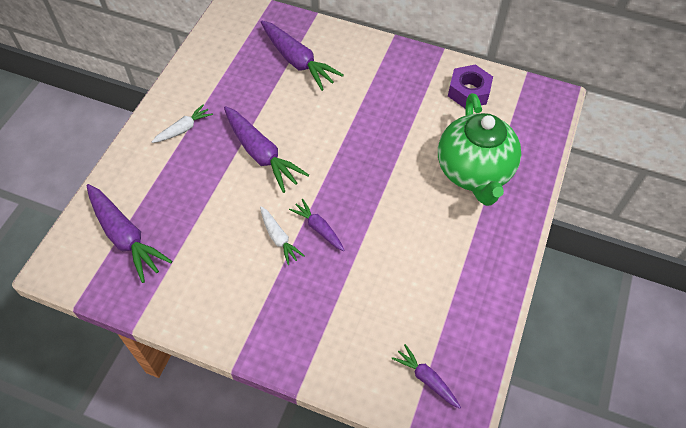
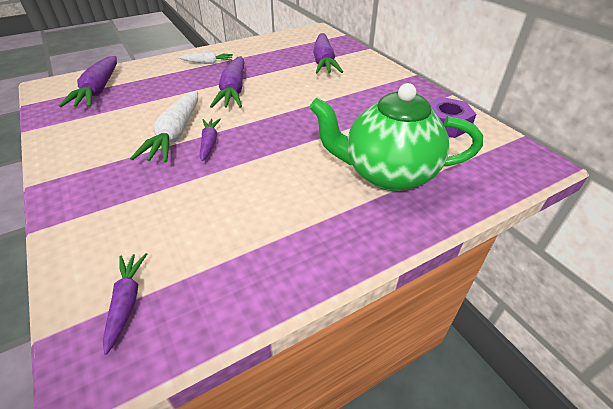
camera: 40 degrees right, 15 degrees down
white carrot [260,206,304,265] -> white carrot [130,91,198,163], size x1.80
green teapot [438,93,521,206] -> green teapot turned 60 degrees clockwise [309,83,483,191]

